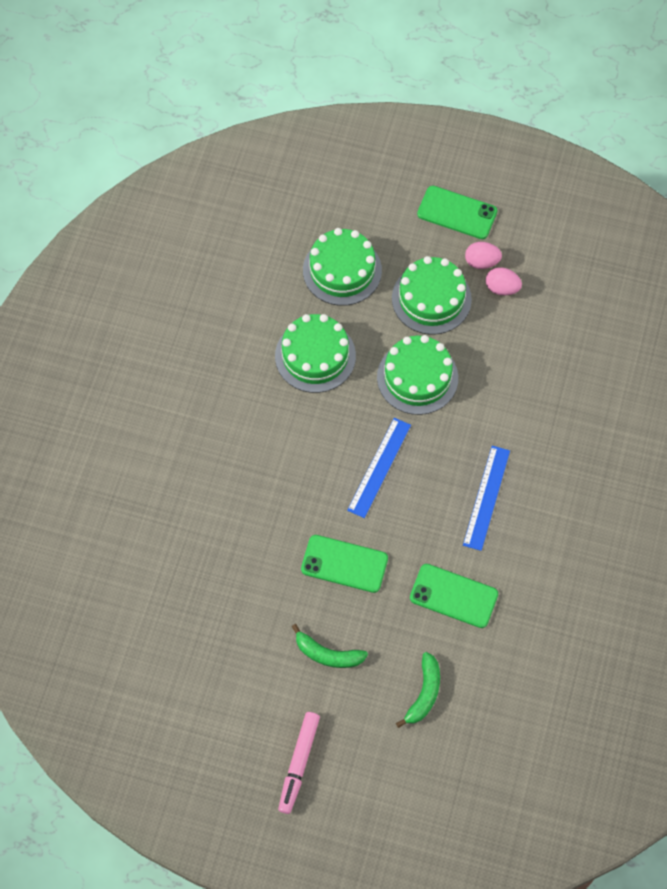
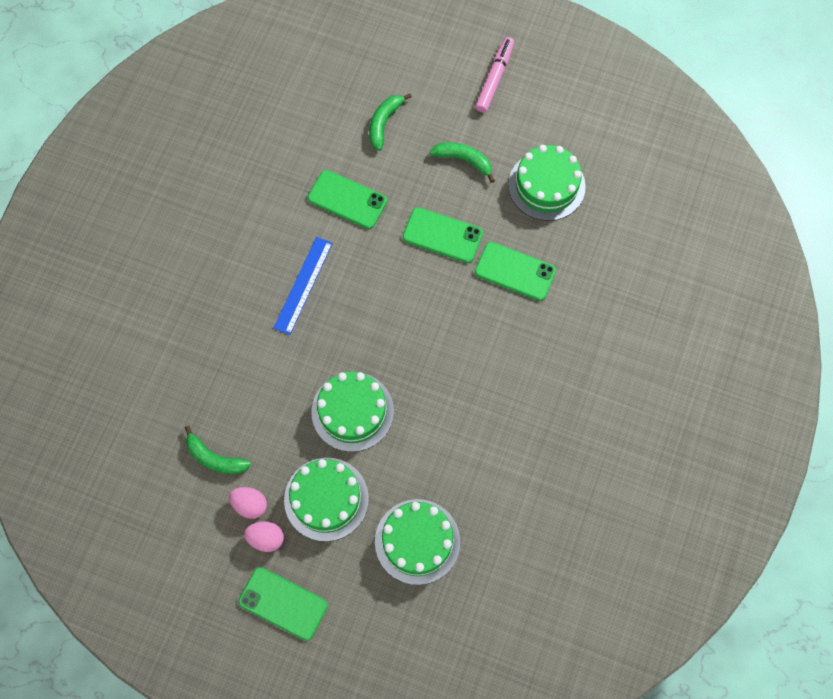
camera: 175 degrees left, 5 degrees up
green cake [275,314,356,393] -> green cake moved to [508,145,586,221]
blue ruler [347,418,411,518] -> none
none -> green banana [185,426,251,474]
none -> green phone [475,242,556,301]

